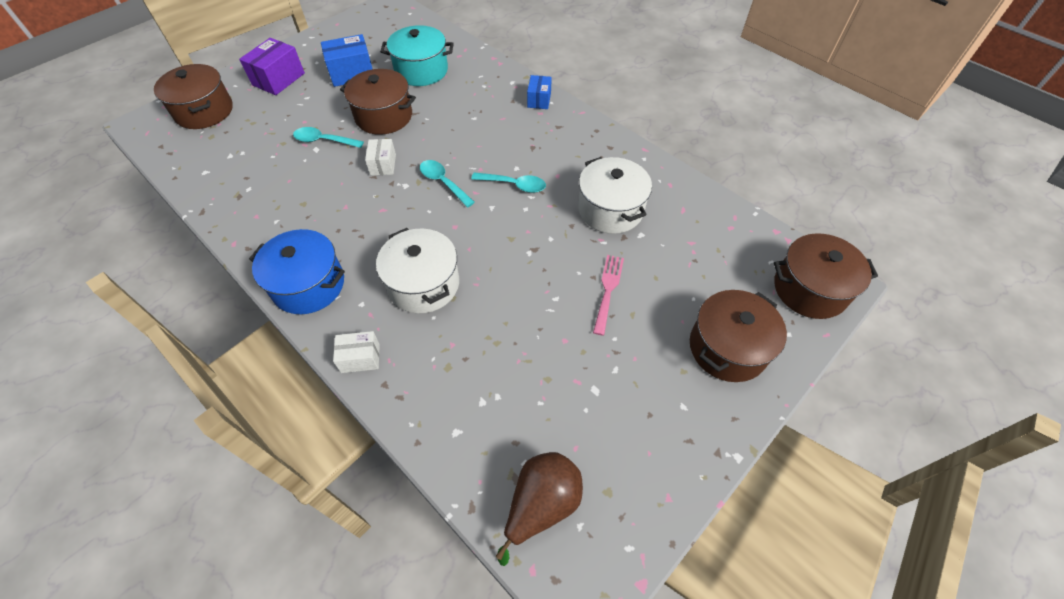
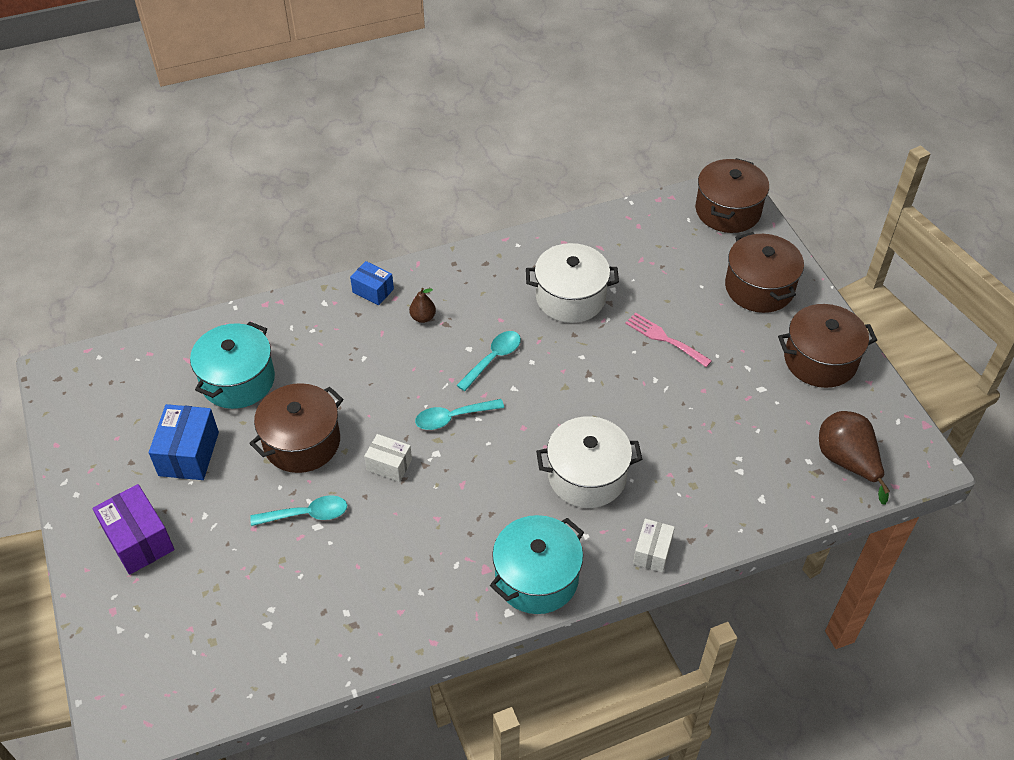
camera: 65 degrees left, 5 degrees down
brown pot [154,64,233,129] -> brown pot moved to [778,304,877,388]
blue pot [249,229,345,314] -> turquoise pot [490,515,584,614]
turquoise spoon [293,127,364,148] -> turquoise spoon turned 135 degrees counterclockwise [250,495,347,526]
none -> brown pear [409,288,436,323]

